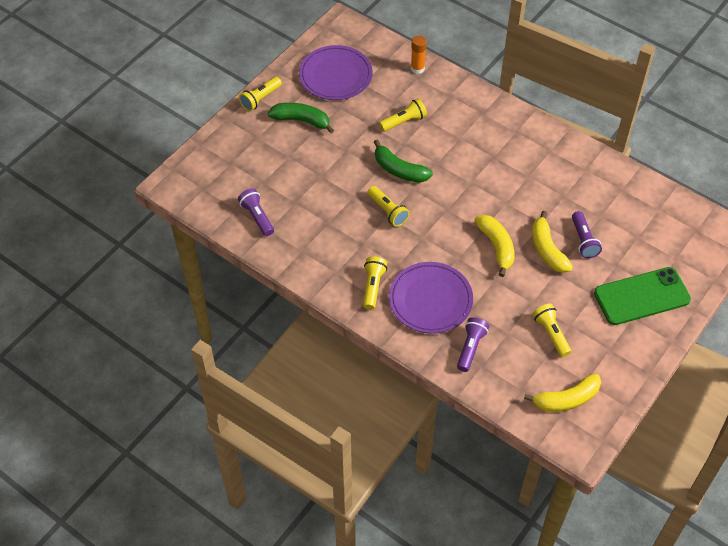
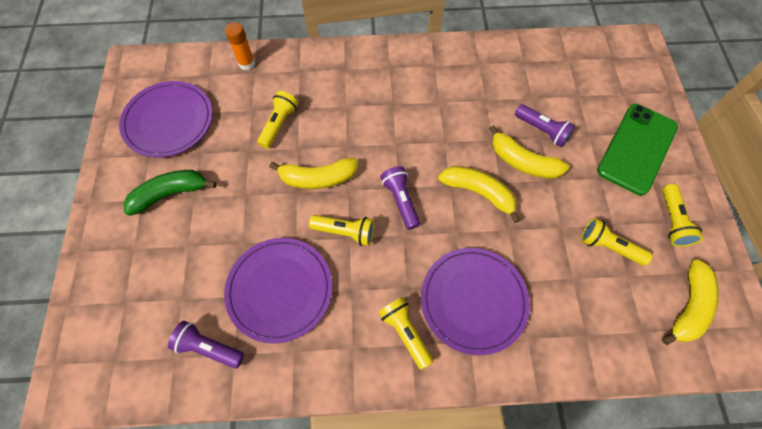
camera: 40 degrees left, 10 degrees up
yellow flashlight [239,77,282,111] -> yellow flashlight moved to [662,184,703,247]
green banana [374,139,433,183] -> yellow banana [269,158,358,189]
purple flashlight [457,317,489,372] -> purple flashlight moved to [380,166,420,230]
none -> purple plate [224,238,332,344]

